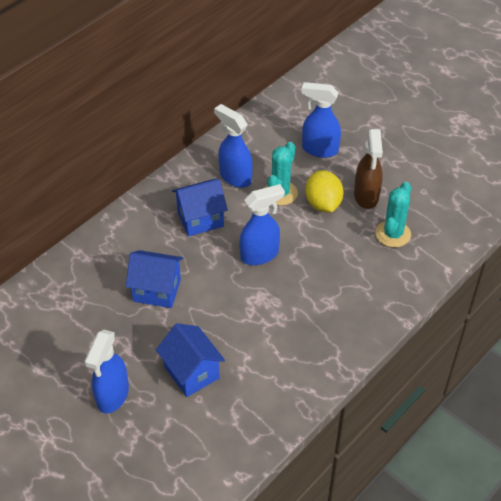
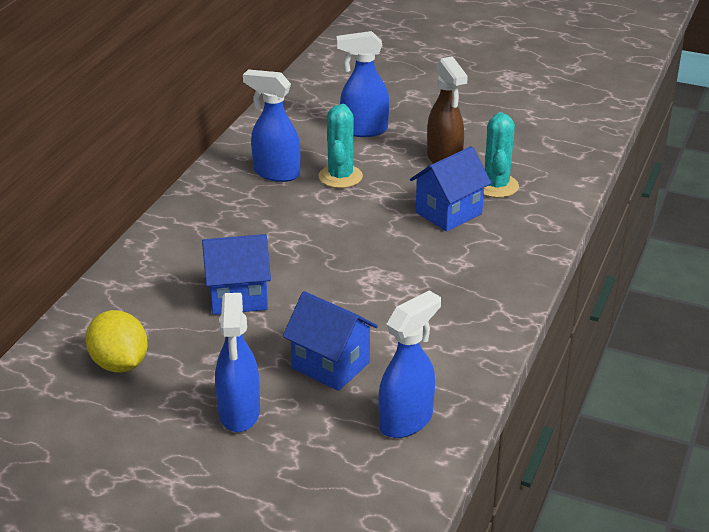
camera: 20 degrees left, 15 degrees down
blue house [172,179,228,237] -> blue house moved to [410,146,492,232]
blue spray bottle [239,184,285,265] -> blue spray bottle moved to [378,291,441,438]
yellow lemon [305,170,344,212] -> yellow lemon moved to [86,310,148,372]

